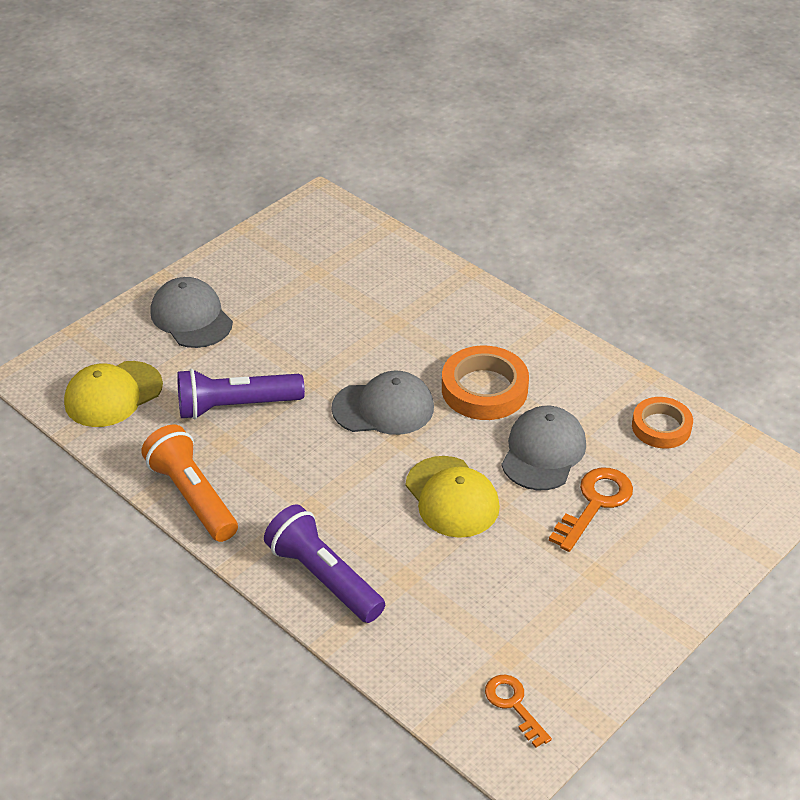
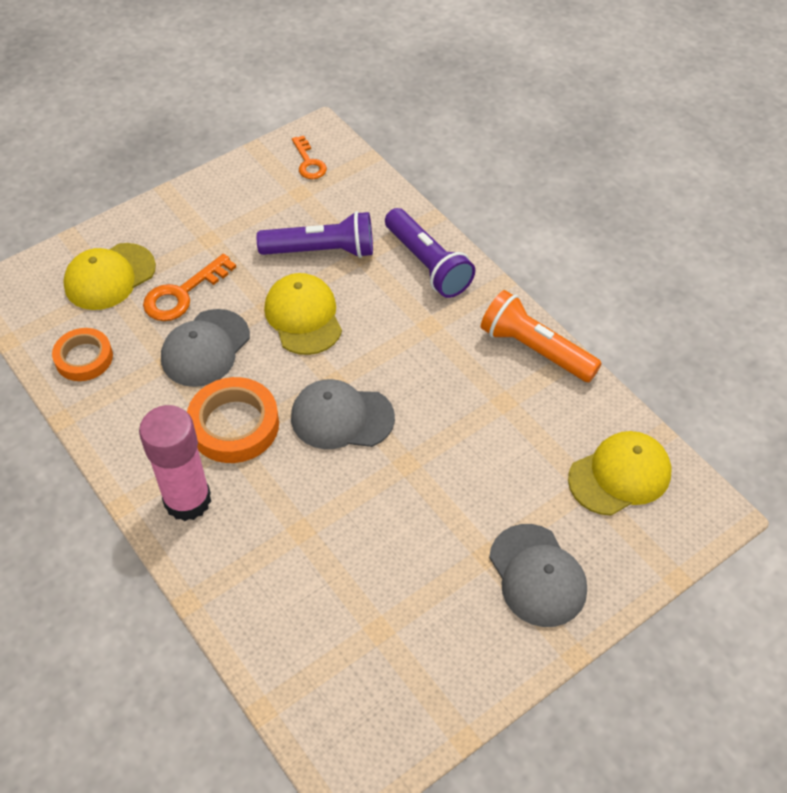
camera: 170 degrees left, 10 degrees up
orange flashlight [141,425,238,542] -> orange flashlight turned 150 degrees clockwise [481,290,602,382]
purple flashlight [177,369,305,419] -> purple flashlight moved to [257,211,373,258]
none -> yellow cap [63,243,156,310]
none -> pink glue stick [139,405,211,521]

